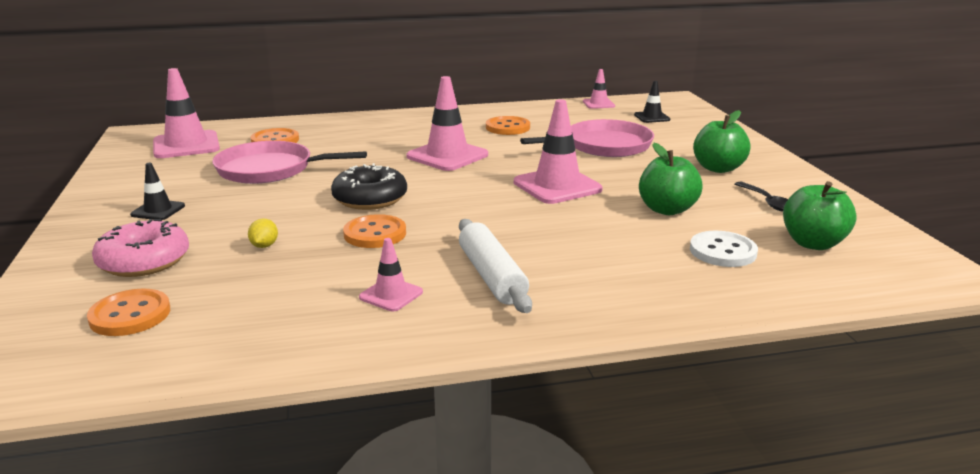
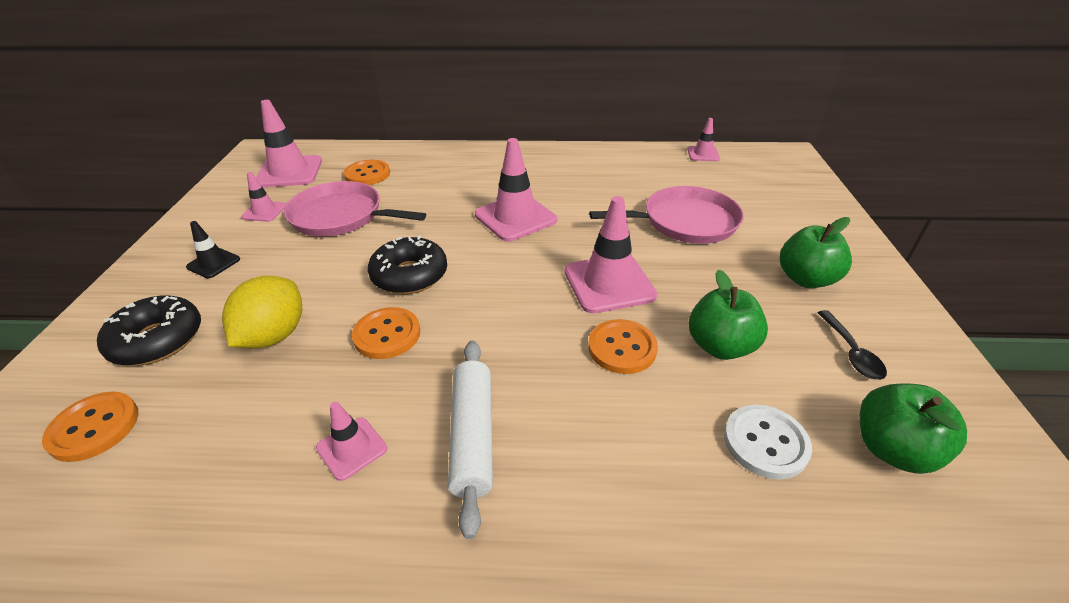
camera: 15 degrees right, 15 degrees up
pink donut [92,219,189,277] -> black donut [97,295,201,366]
yellow lemon [248,218,278,248] -> yellow lemon [222,276,302,348], size x2.22
orange button [486,116,530,135] -> orange button moved to [588,319,658,374]
black traffic cone [634,81,670,123] -> none
none -> pink traffic cone [241,172,286,222]

